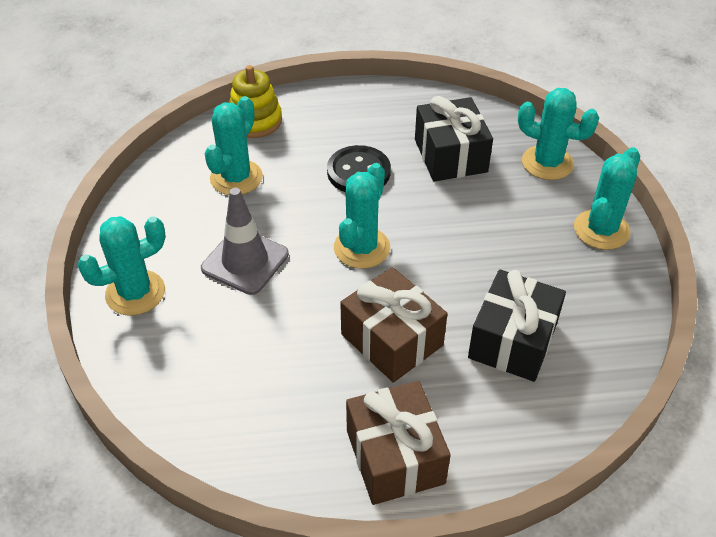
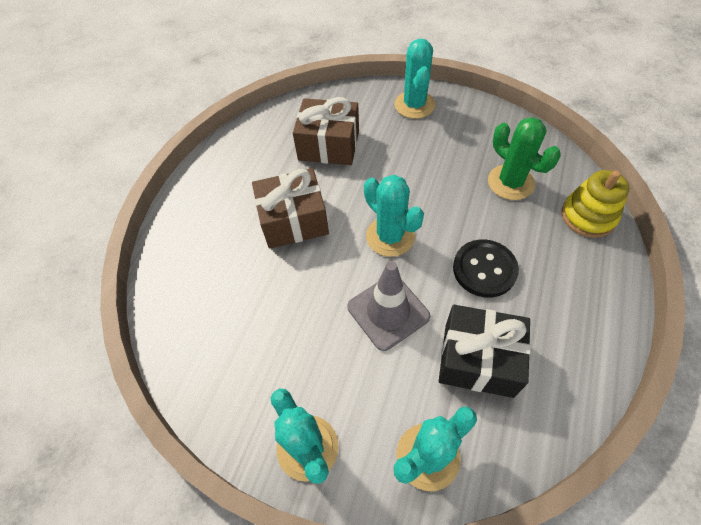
camera: 120 degrees right, 10 degrees up
grey traffic cone [201,188,289,295] -> grey traffic cone moved to [347,261,430,351]
turquoise cactus [205,96,263,195] -> green cactus [488,117,561,200]
brown gift [346,381,451,505] -> brown gift moved to [293,97,359,165]
black gift [468,269,566,382] -> none

